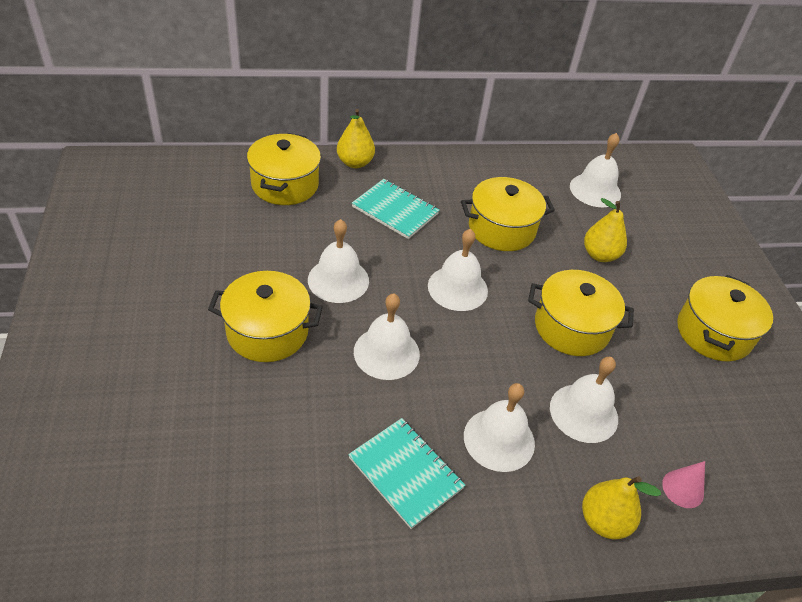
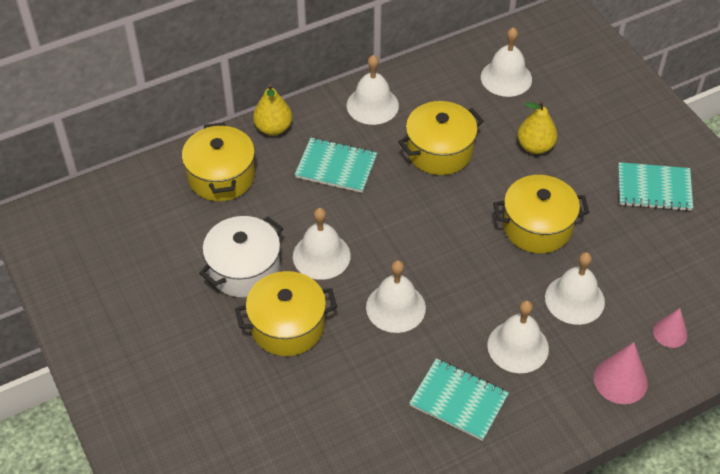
camera: 15 degrees left, 5 degrees up
white bell [428,229,488,311] -> white bell moved to [347,55,399,125]
yellow pear [582,476,661,540] -> pink cone [594,342,648,404]
yellow pot [677,275,773,362] -> turquoise notebook [618,162,693,211]
none -> white pot [199,216,283,297]

